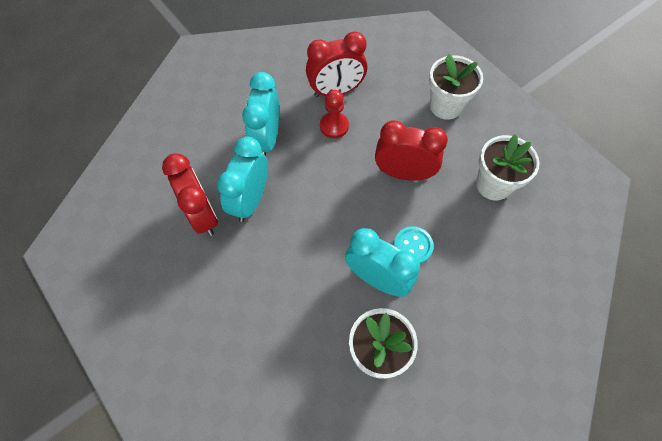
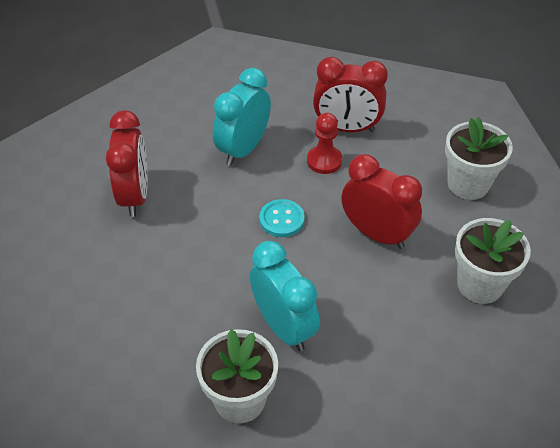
camera: 25 degrees right, 15 degrees down
turquoise clock [217,137,268,222] -> none
turquoise button [394,226,434,264] -> turquoise button moved to [259,199,305,237]

